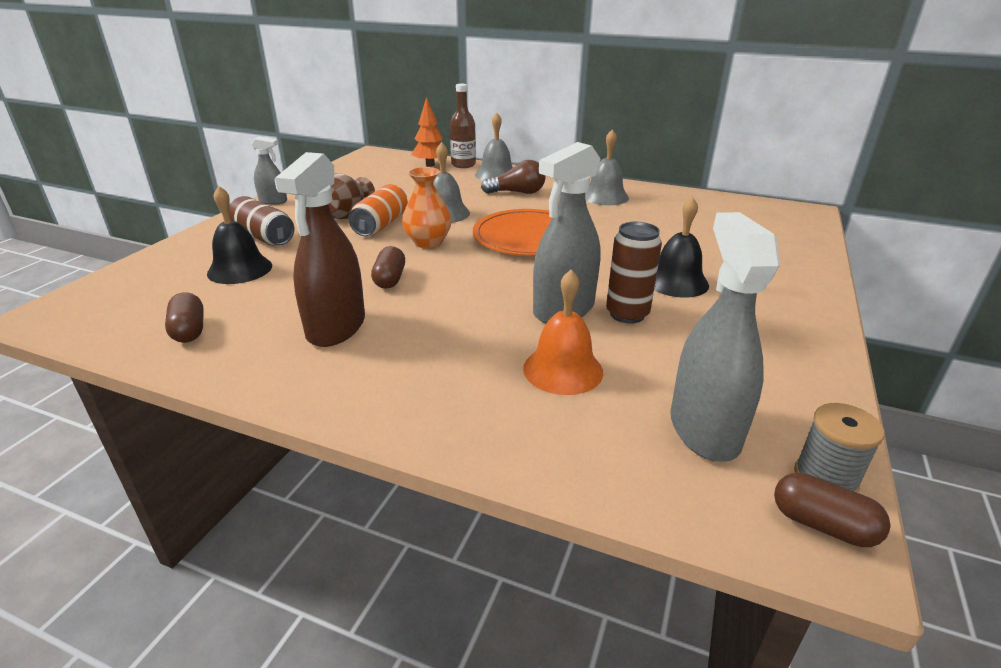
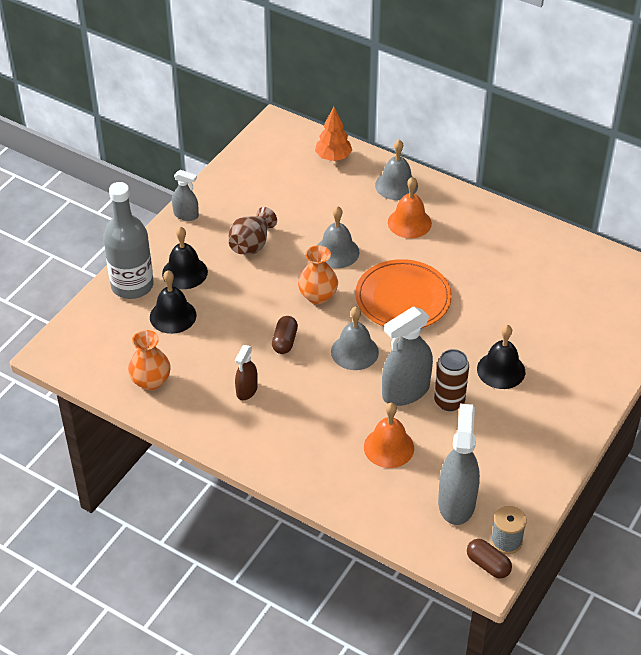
camera: 10 degrees right, 15 degrees up
brown capsule [165,292,204,343] -> orange vase [128,330,171,391]
brown can [229,196,294,245] -> black bell [162,227,208,289]
brown spray bottle [274,152,365,347] -> brown spray bottle [235,345,258,400], size x0.55
orange can [348,184,408,236] -> none
brown bottle [450,84,476,168] -> none
brown light bulb [481,160,546,194] -> orange bell [388,177,432,238]
grey bell [585,129,629,205] -> grey bell moved to [331,306,379,370]
none -> grey bottle [103,182,154,299]

